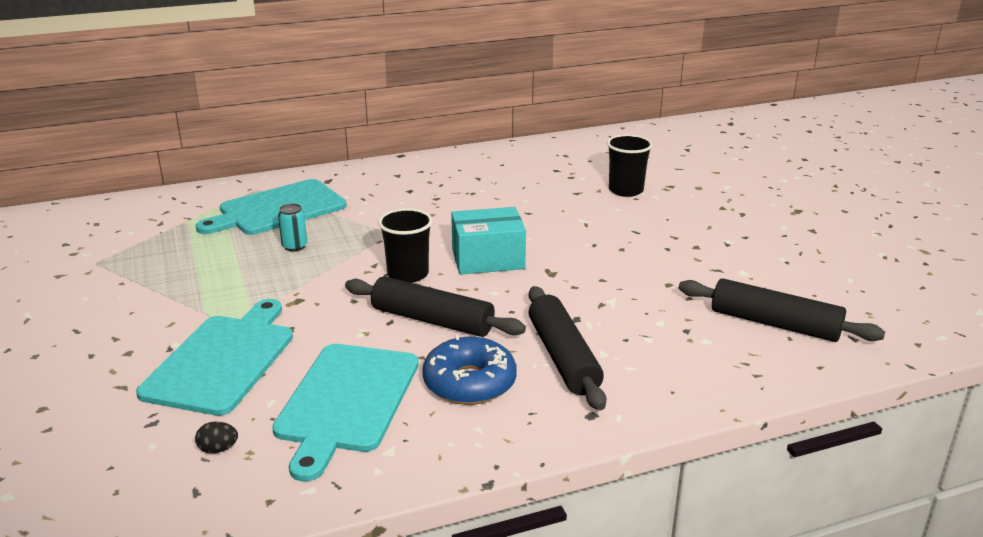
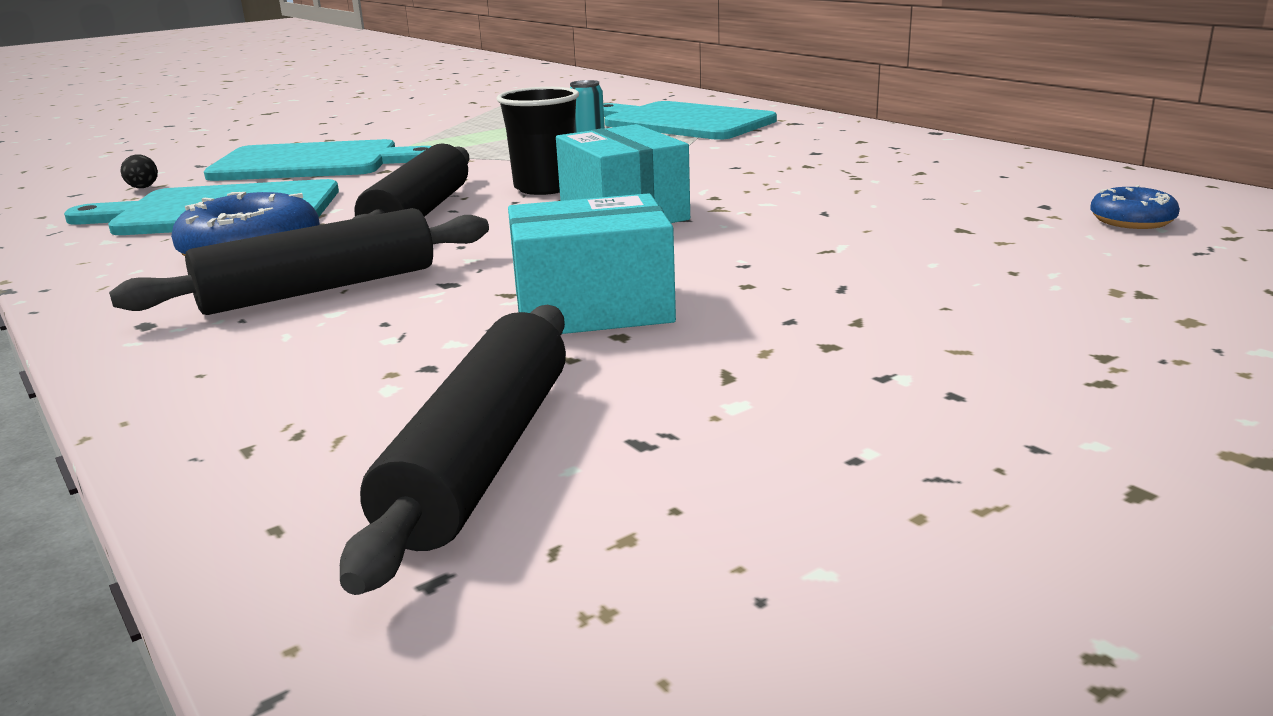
camera: 75 degrees right, 5 degrees down
black cup [607,134,653,197] -> none
none -> turquoise box [508,193,676,334]
none -> blue donut [1090,185,1180,229]

